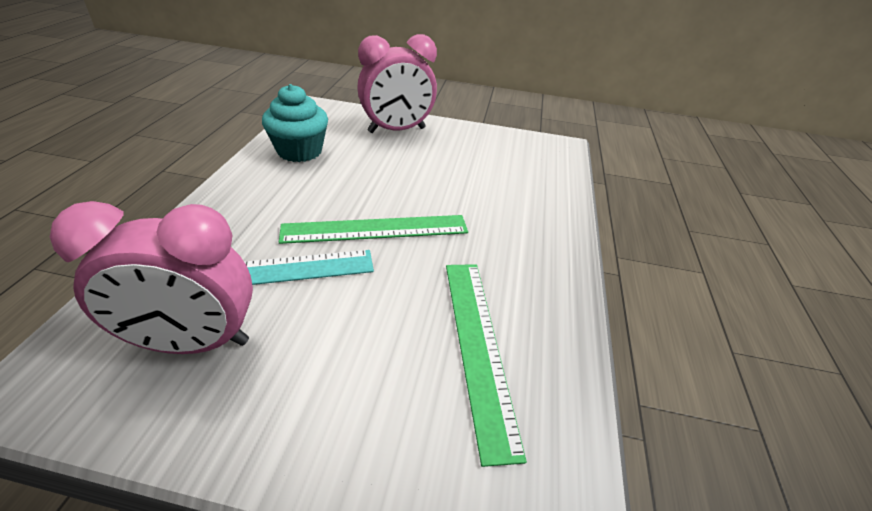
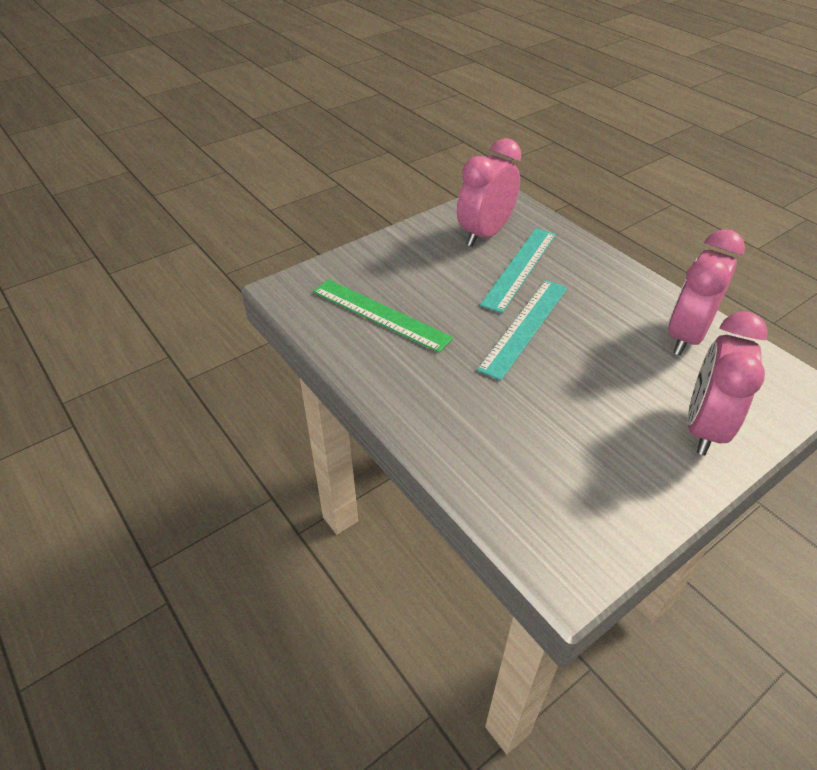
camera: 135 degrees right, 5 degrees up
turquoise cupcake [262,84,328,162] -> pink clock [668,229,745,356]
green ruler [279,215,468,244] -> turquoise ruler [477,280,568,380]

